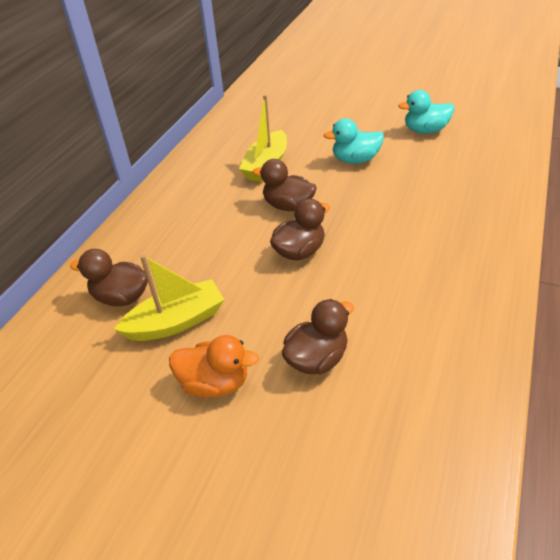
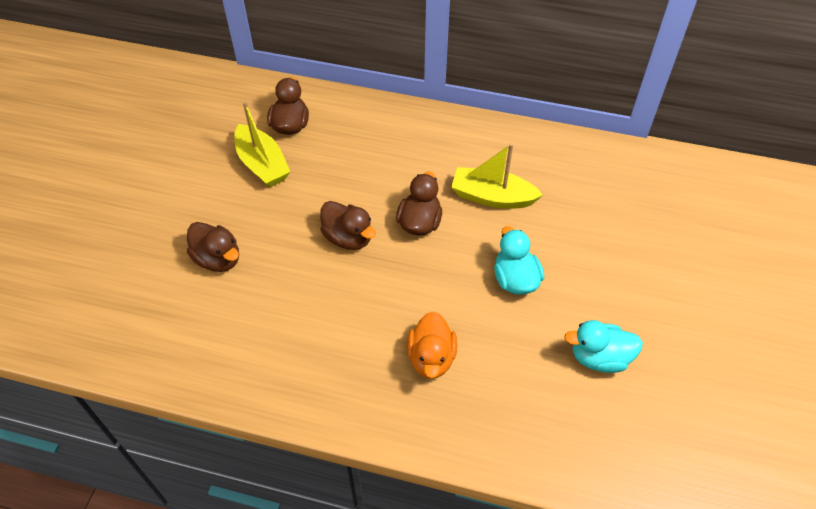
camera: 80 degrees right, 10 degrees up
orange duck [169,335,259,398] -> orange duck moved to [407,311,457,379]
turquoise duck [398,90,454,134] -> turquoise duck turned 75 degrees counterclockwise [564,320,643,373]

